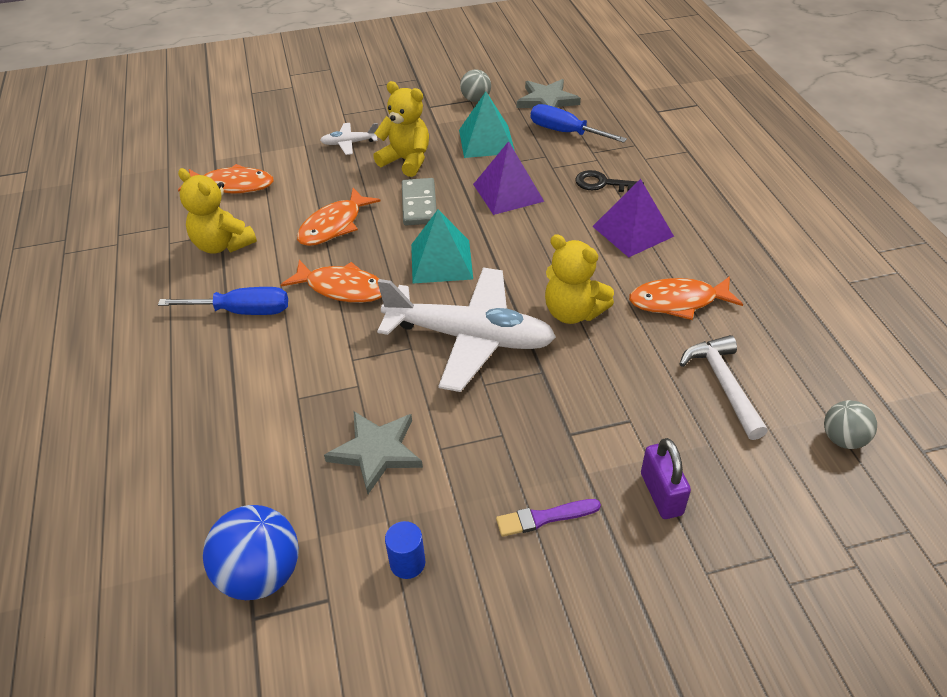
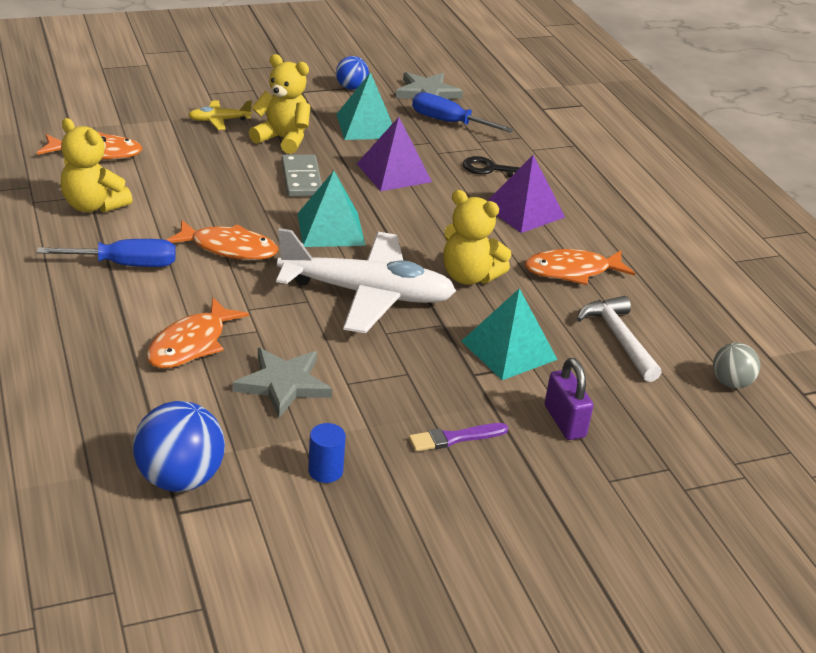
camera: 10 degrees left, 10 degrees down
orange fish [297,188,380,246] -> orange fish moved to [146,298,249,368]
white plane [320,123,378,155] -> yellow plane [188,100,252,130]
grey ball [460,70,491,102] -> blue ball [336,56,369,90]
none -> turquoise pyramid [461,288,558,380]

